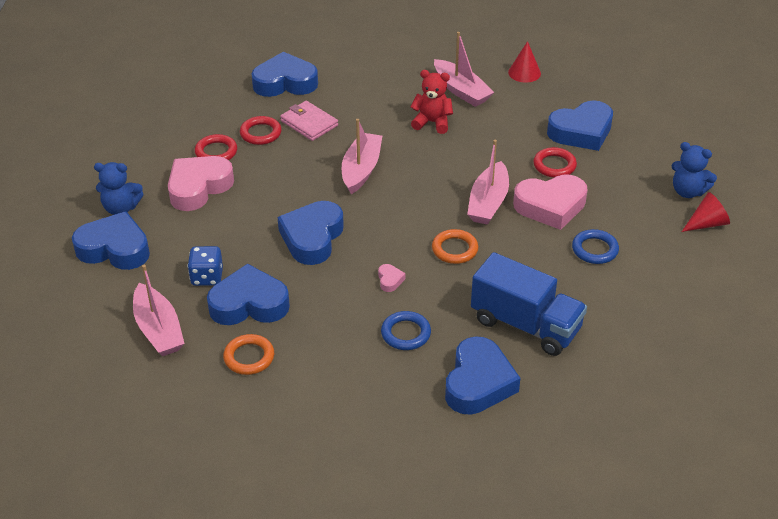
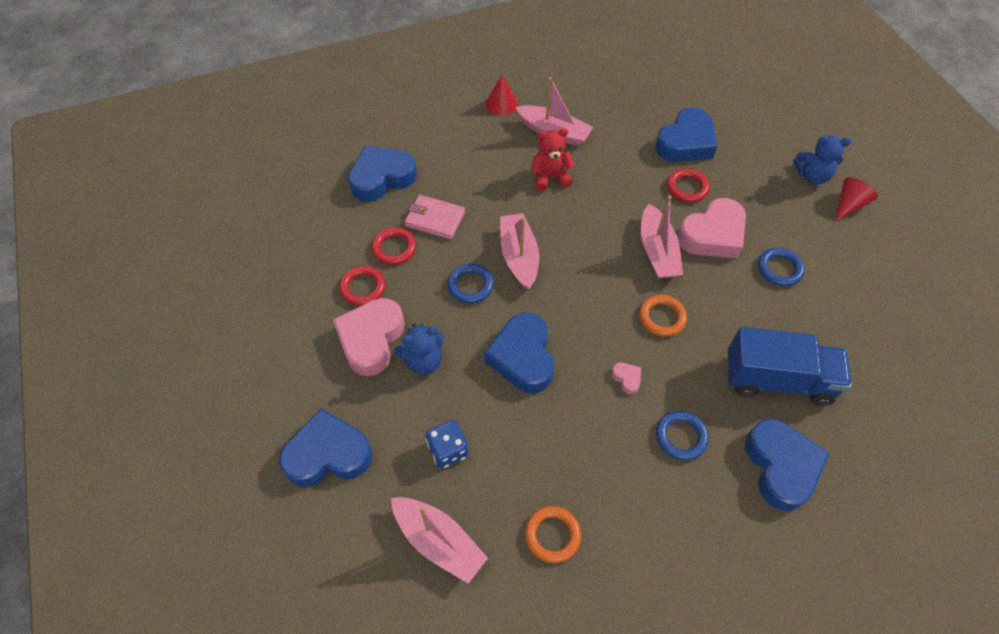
camera: 25 degrees left, 15 degrees up
blue teddy bear [94,162,144,215] -> blue teddy bear moved to [394,324,444,375]
blue heart [207,264,290,325] -> none
red cone [508,41,541,83] -> red cone moved to [486,75,518,116]
none -> blue ring [447,264,494,304]

